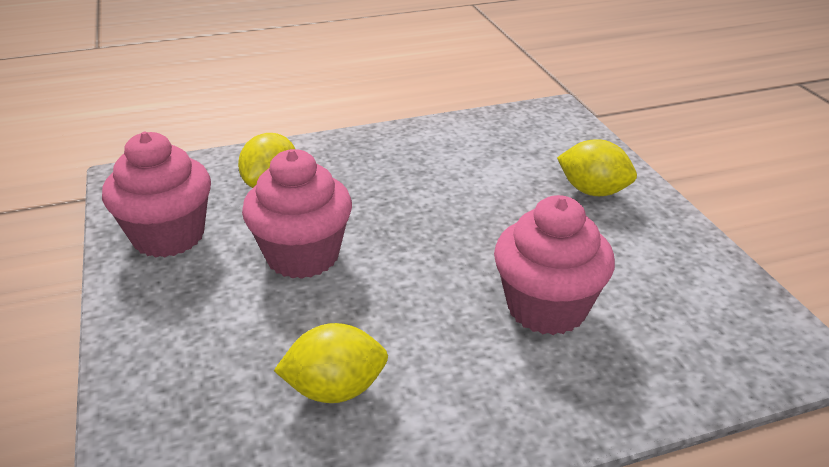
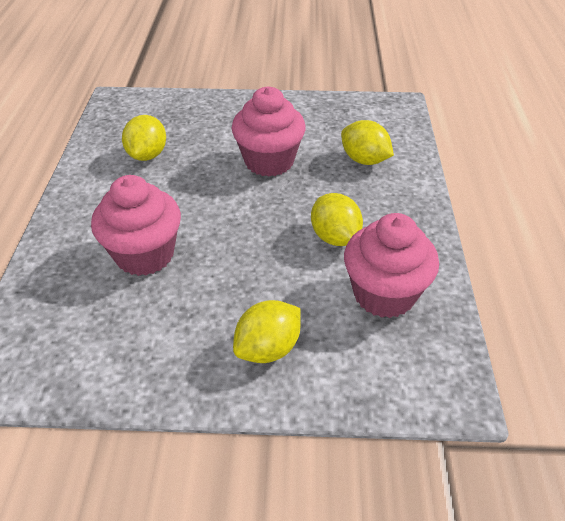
camera: 110 degrees right, 10 degrees up
pink cupcake [102,132,211,258] -> pink cupcake moved to [344,213,439,318]
none -> yellow lemon [311,193,363,246]

